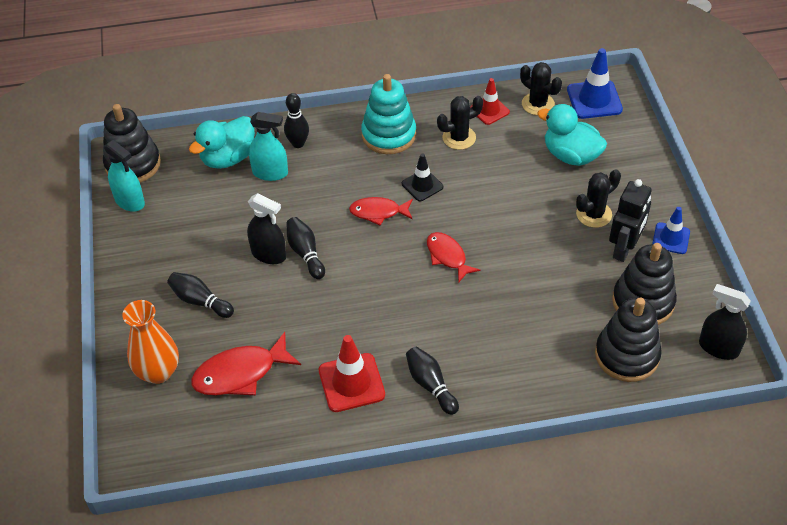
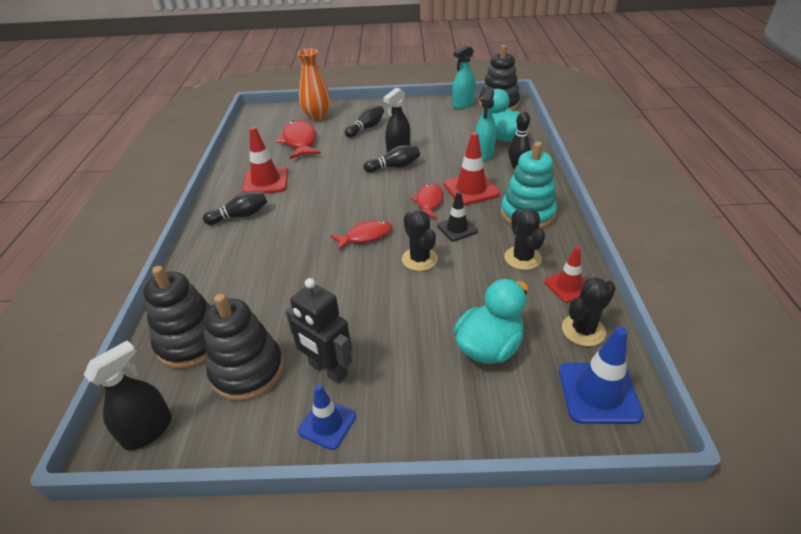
camera: 100 degrees right, 10 degrees down
black cactus [576,170,621,228] -> black cactus moved to [402,210,438,271]
none -> red traffic cone [444,132,500,206]

